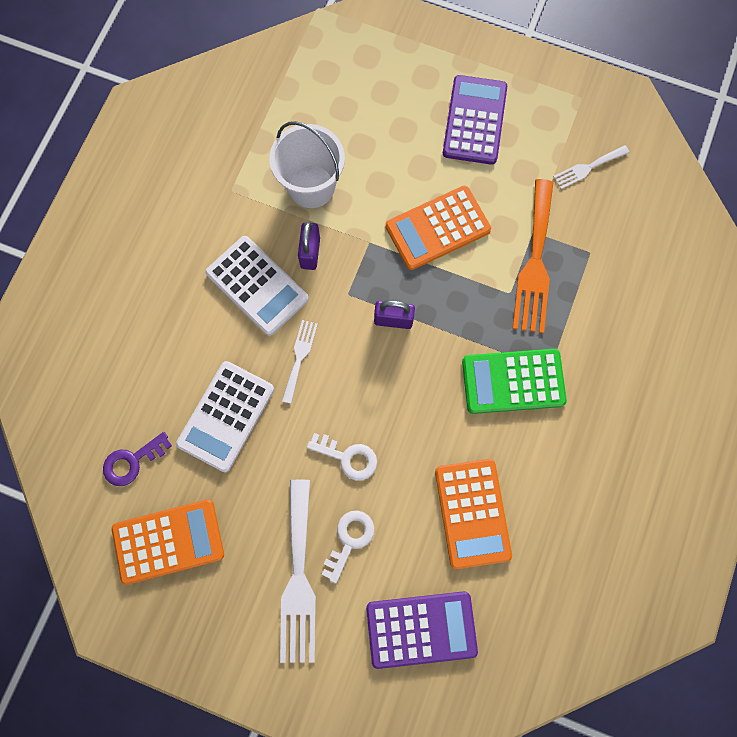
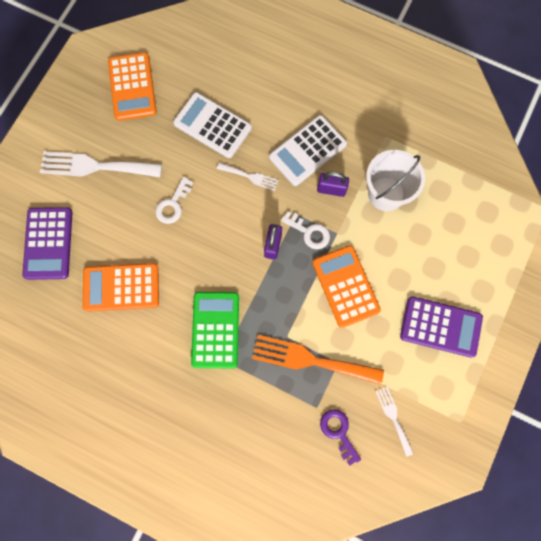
camera: 95 degrees right, 0 degrees up
purple key [103,432,172,486] -> purple key moved to [320,409,361,466]
white key [321,511,374,584] -> white key moved to [281,211,330,249]

